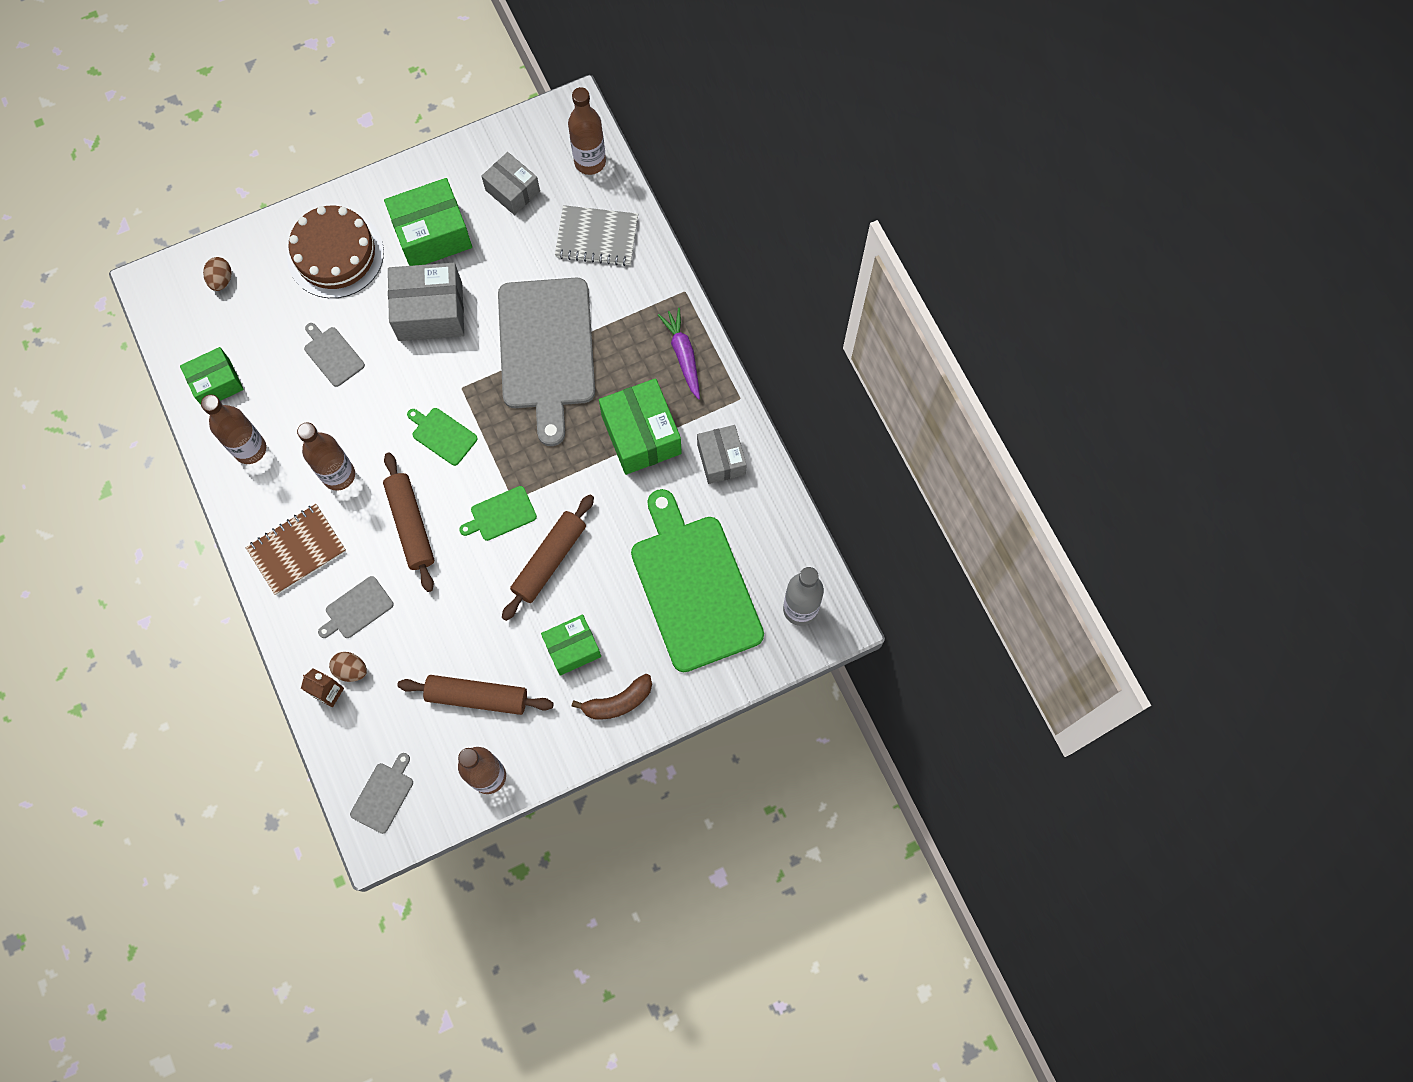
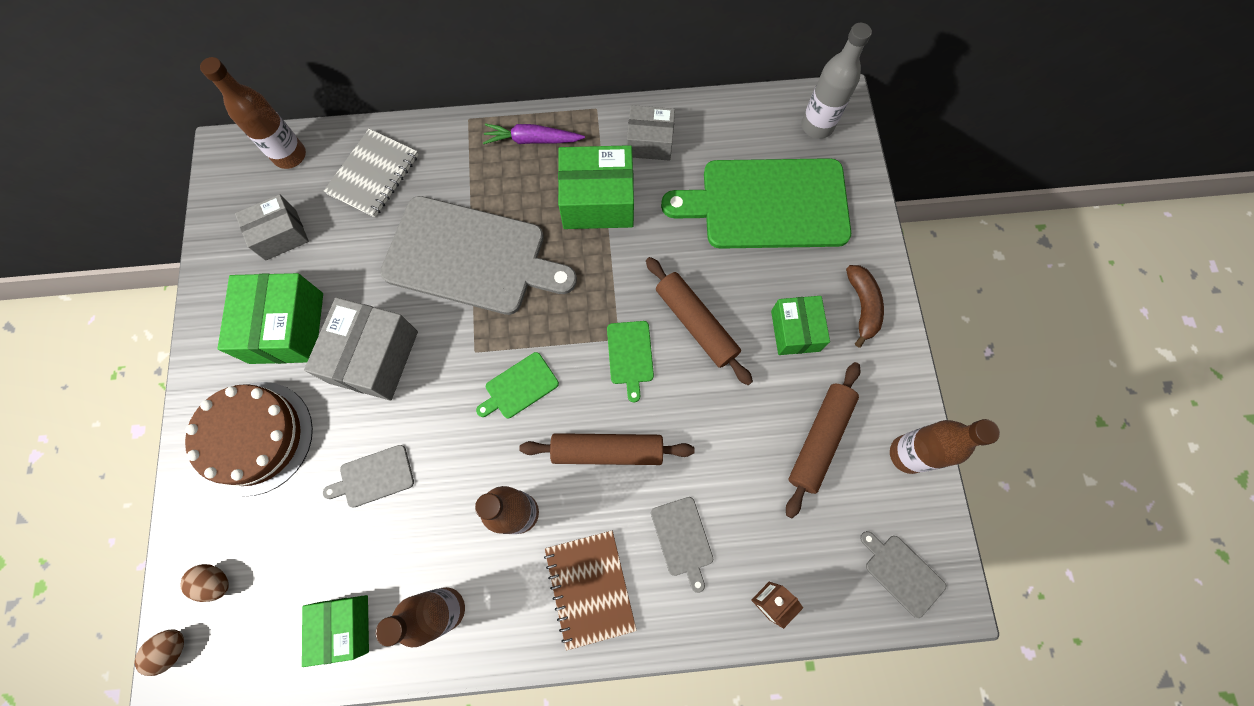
camera: 70 degrees left, 0 degrees up
brown egg [329,652,367,682] -> brown egg moved to [134,629,184,676]

